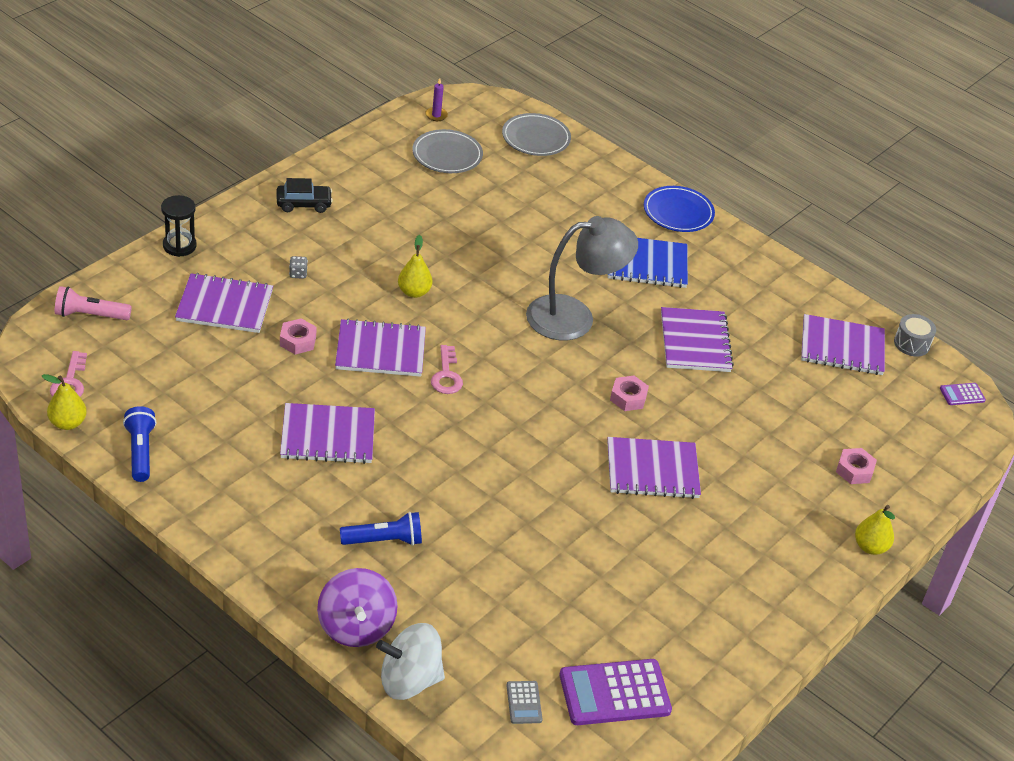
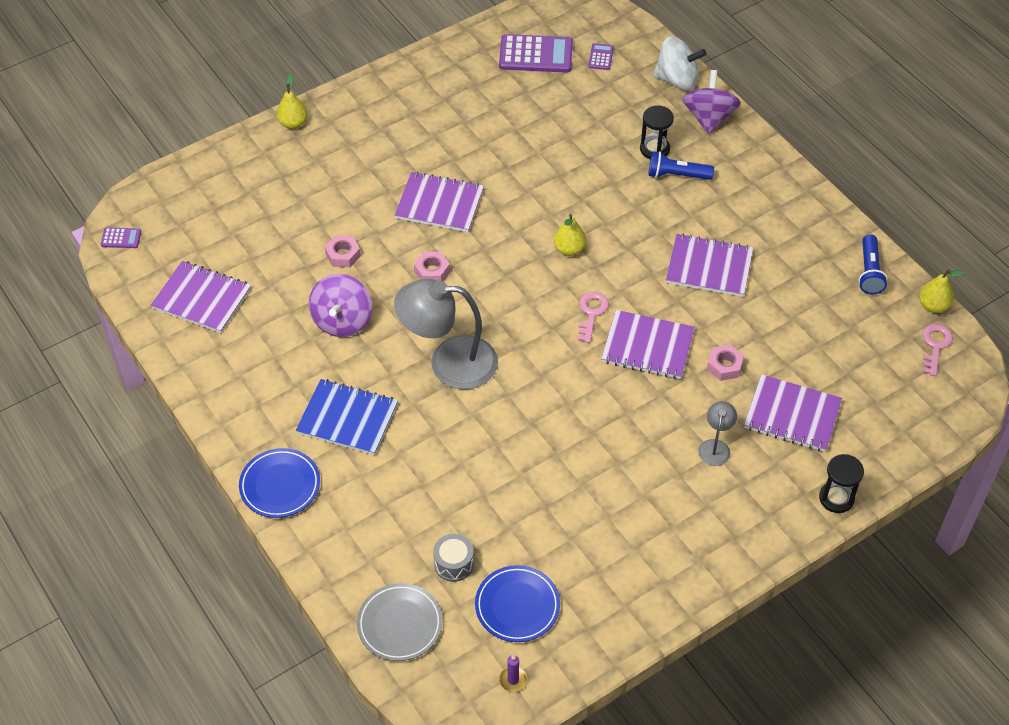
camera: 160 degrees left, 10 degrees up
pink flashlight [55,286,132,320] -> none
black car [277,178,333,213] -> none
grey dice [289,256,308,279] -> grey lamp [698,401,737,466]
yellow pear [398,235,433,298] -> yellow pear moved to [554,214,586,256]
grey plate [412,129,483,173] -> blue plate [475,565,560,642]
grey calculator [506,681,542,724] -> purple calculator [589,43,614,70]
purple notebook [661,307,734,372] -> purple spinning top [309,274,372,337]
pink nut [836,448,877,484] -> pink nut moved to [325,235,361,268]
grey drum [894,314,936,357] -> grey drum moved to [433,534,474,582]
none -> black hourglass [640,105,674,159]

